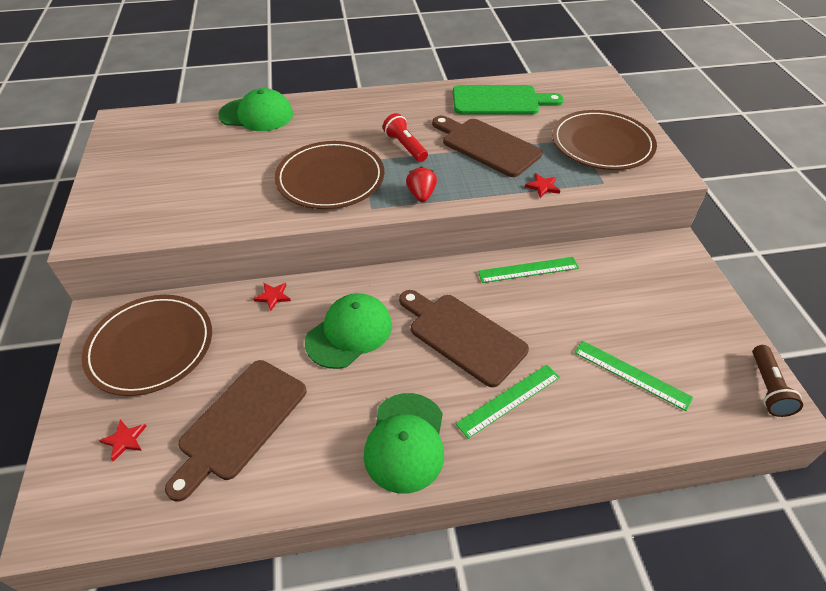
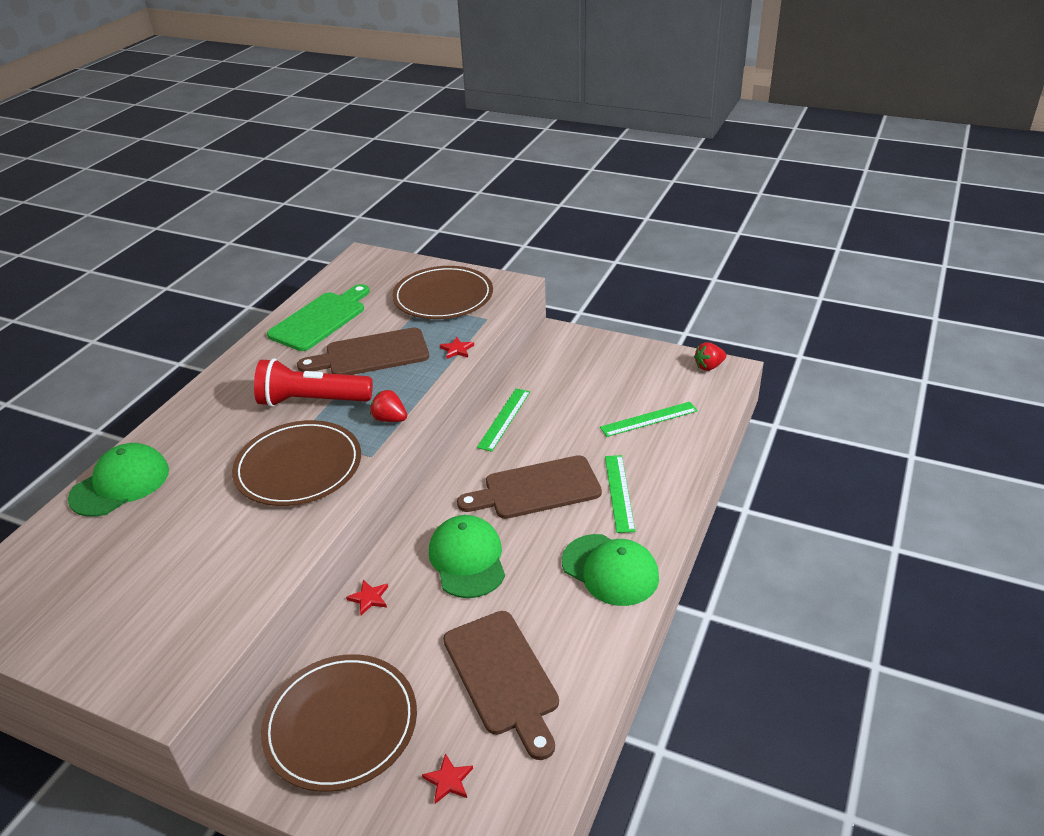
camera: 55 degrees left, 10 degrees down
red flashlight [383,113,428,162] -> red flashlight [254,358,373,407], size x1.67
brown flashlight [753,345,803,417] -> red strawberry [694,342,726,371]

